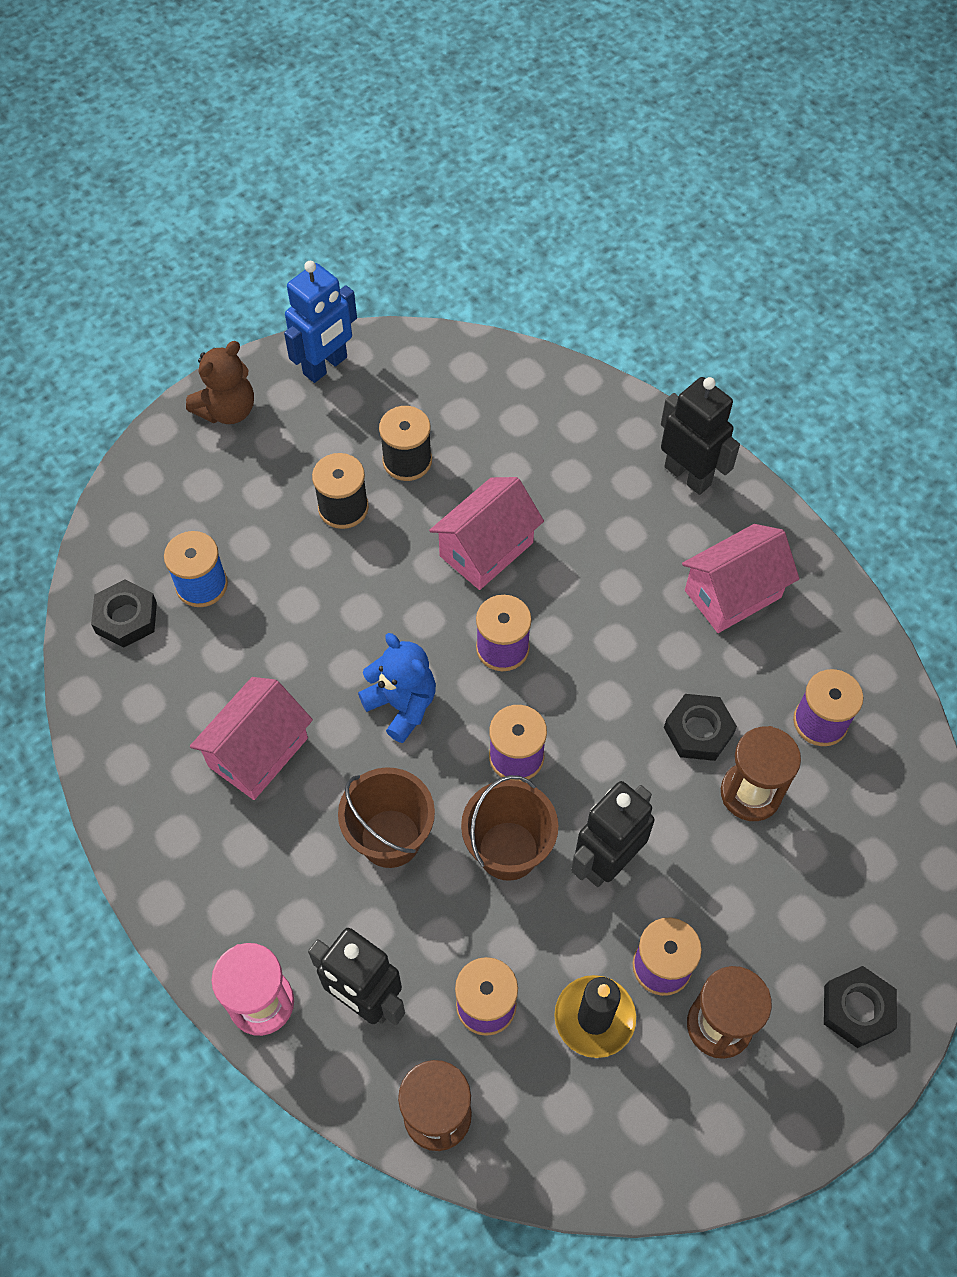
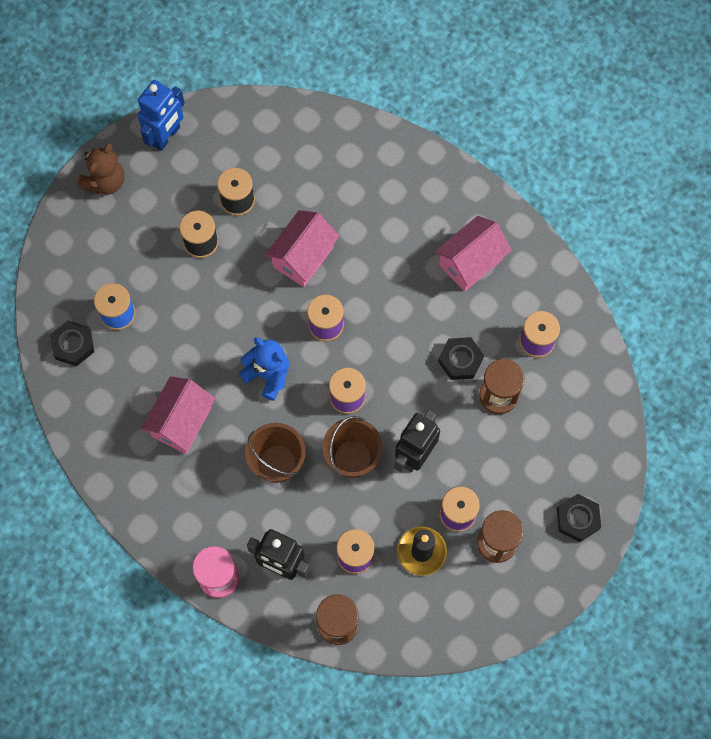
camera: 10 degrees left, 10 degrees up
black robot [661,377,740,495] -> none

